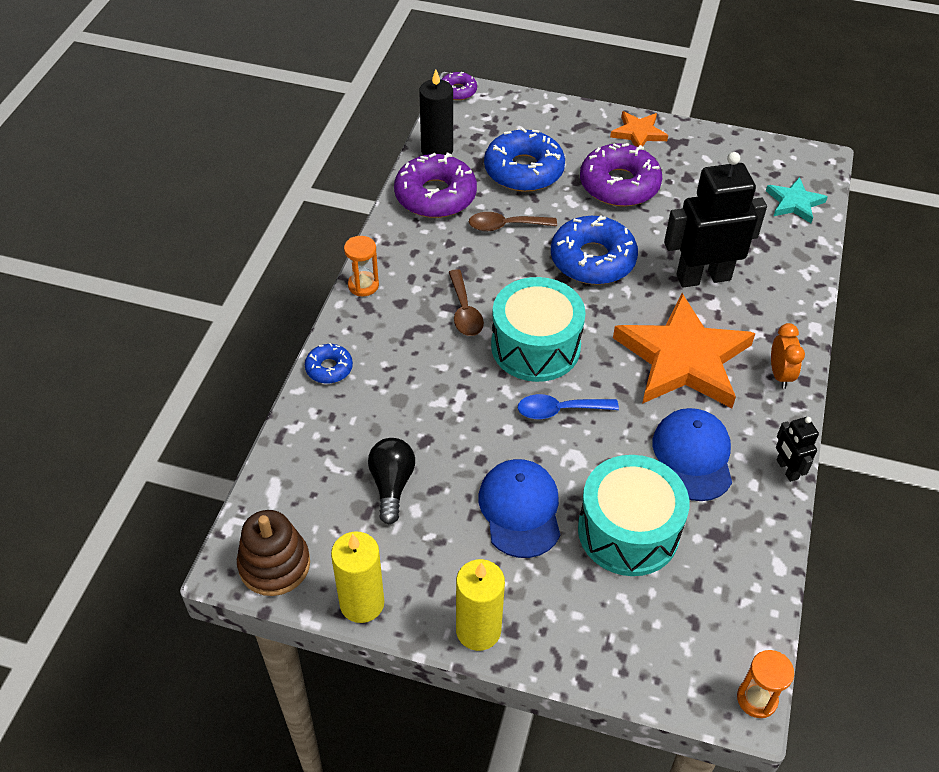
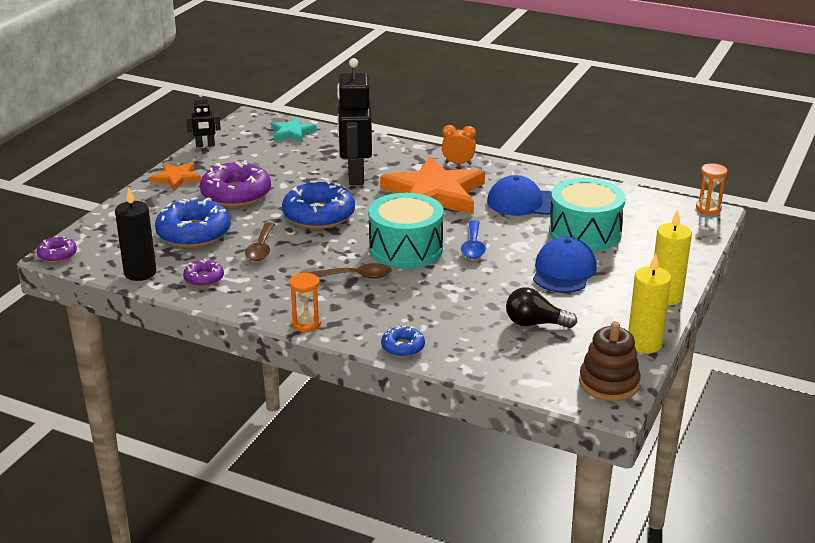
camera: 80 degrees left, 20 degrees down
purple donut [394,153,477,218] -> purple donut [183,259,224,287], size x0.51
blue cap [478,459,560,558] -> blue cap turned 105 degrees clockwise [533,237,597,293]
black robot [776,417,819,482] -> black robot moved to [186,93,221,147]

